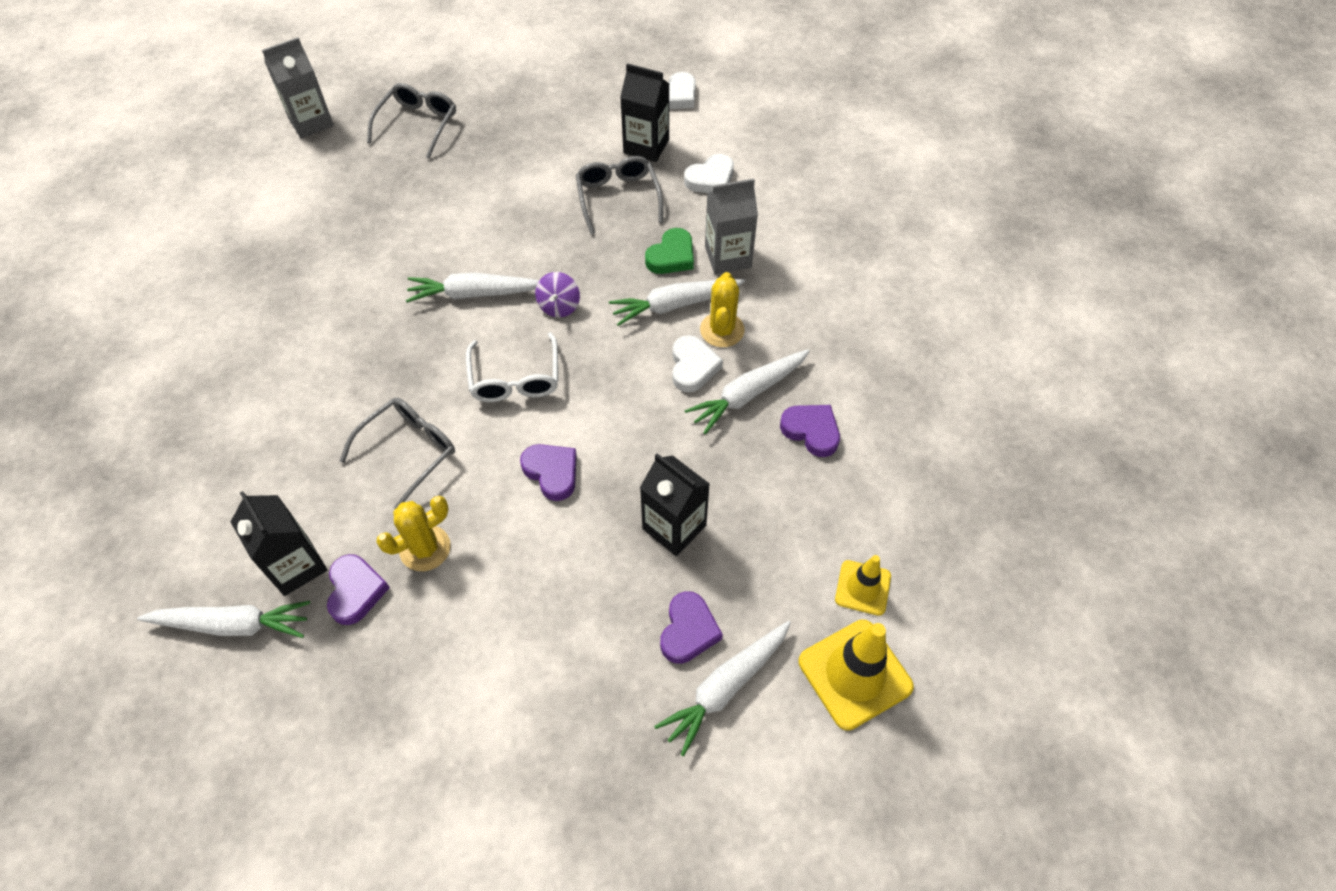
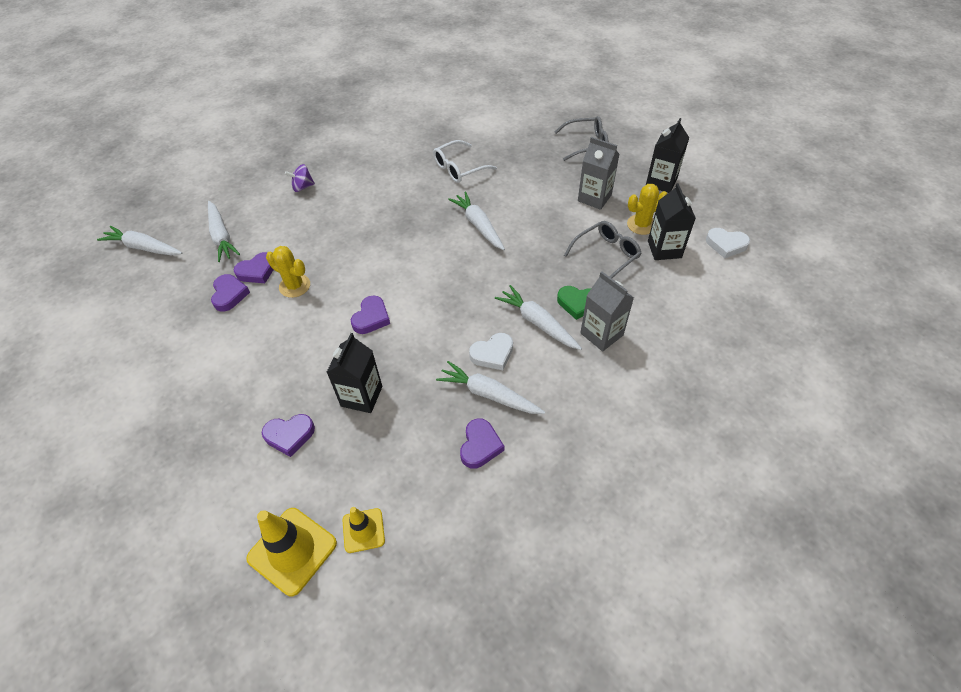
camera: 65 degrees right, 5 degrees down
black carton [231,491,327,596] -> black carton moved to [646,118,689,193]
grey carton [262,37,334,138] -> grey carton moved to [578,137,620,210]
grey glasses [340,397,455,509] -> none
white glasses [466,332,558,402] -> white glasses moved to [433,140,497,183]
purple spinning top [535,272,580,317] -> purple spinning top moved to [285,164,315,192]
white carrot [654,621,791,756] -> white carrot moved to [97,226,182,256]
white heart [684,154,734,193] -> none
yellow cactus [700,272,745,347] -> yellow cactus moved to [627,184,667,235]
none -> purple heart [211,274,250,312]

